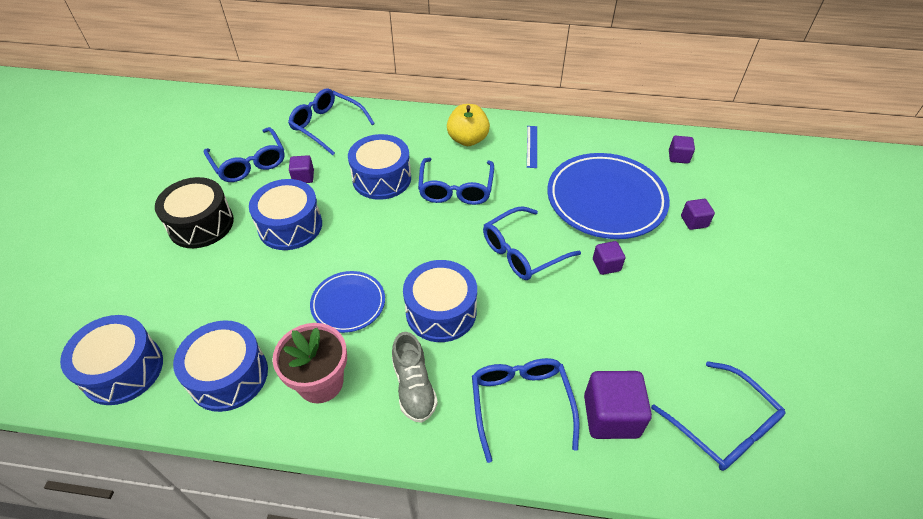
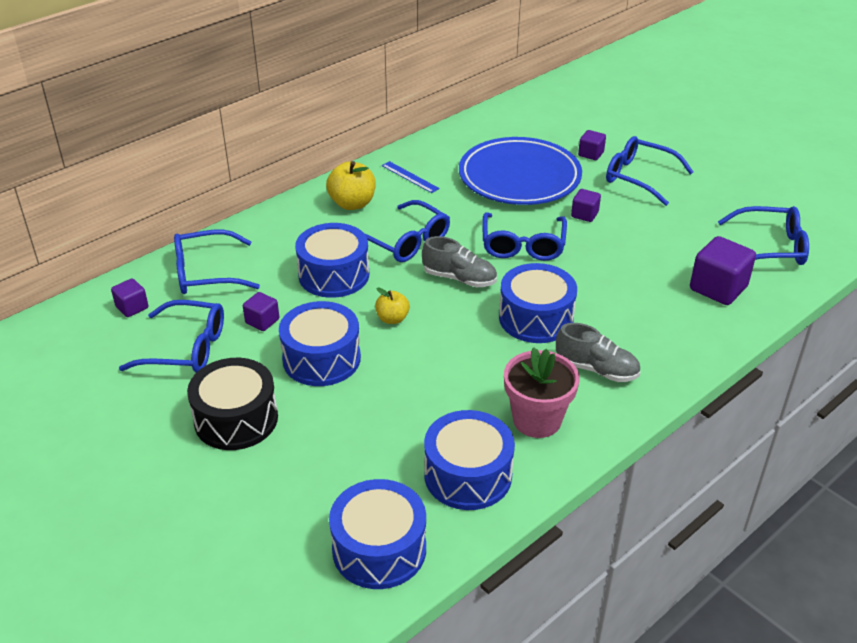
camera: 50 degrees left, 10 degrees down
blue plate [310,271,385,333] -> none
blue glasses [472,358,579,463] -> blue glasses moved to [606,136,693,206]
purple cube [669,136,695,164] -> purple cube moved to [111,278,148,317]
none -> yellow apple [375,287,410,324]
none -> grey shoe [422,236,497,287]

